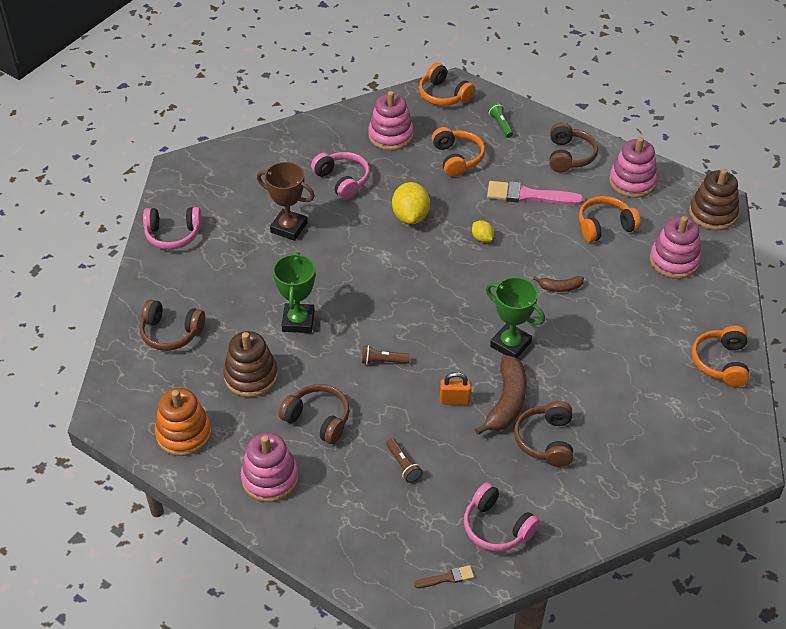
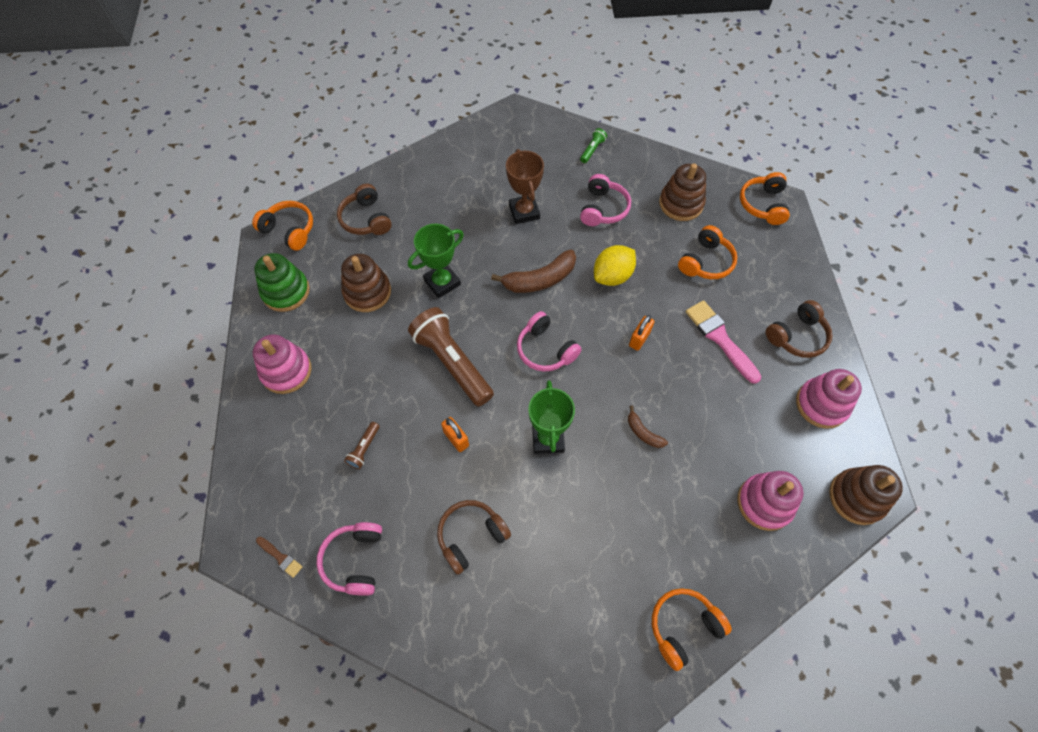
camera: 50 degrees right, 15 degrees up
pink headphones [143,207,202,250] -> pink headphones moved to [517,311,582,372]
orange stacking toy [155,388,212,456] -> green stacking toy [254,253,310,312]
brown headphones [278,384,350,444] -> none
brown flashlight [362,345,410,364] -> brown flashlight [408,307,494,406], size x2.33
pink stacking toy [368,91,414,151] -> brown stacking toy [659,163,706,221]
yellow lemon [472,220,494,242] -> orange padlock [629,315,654,351]
brown banana [475,355,527,435] -> brown banana moved to [491,249,576,293]
green flashlight [488,102,513,138] -> green flashlight moved to [580,128,607,163]
orange headphones [579,196,641,243] -> orange headphones moved to [252,201,313,251]

